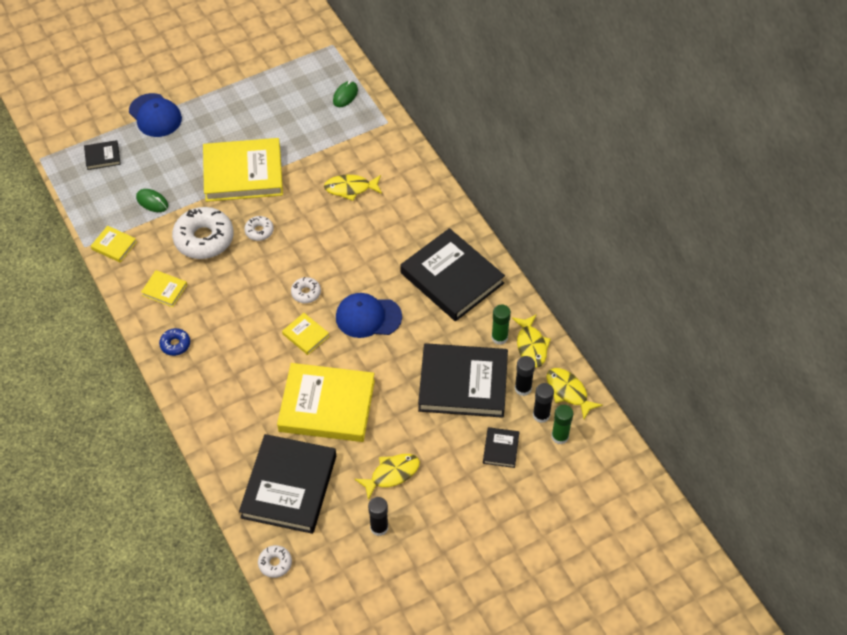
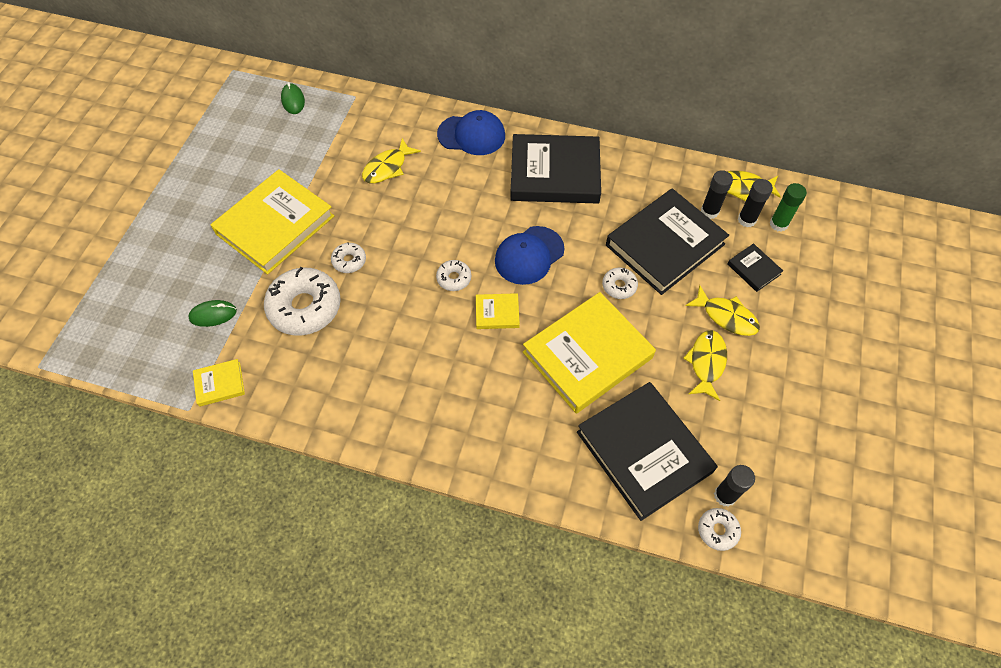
camera: 45 degrees left, 5 degrees up
black book [84,140,121,170] -> none
blue cap [129,93,182,137] -> blue cap moved to [437,110,505,155]
yellow book [141,270,187,307] -> none
blue donut [159,328,190,356] -> none
black glue stick [368,497,388,536] -> black glue stick moved to [714,465,755,507]
green glue stick [491,305,511,345] -> none
yellow fish [512,314,551,367] -> yellow fish moved to [685,285,760,336]
none -> white donut [602,268,638,299]

